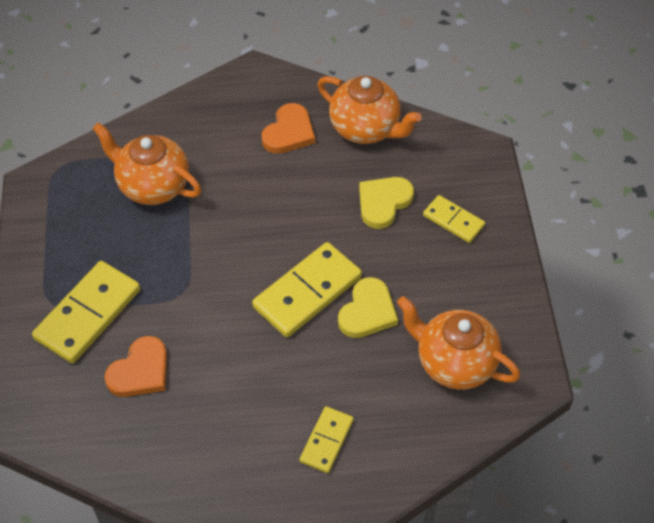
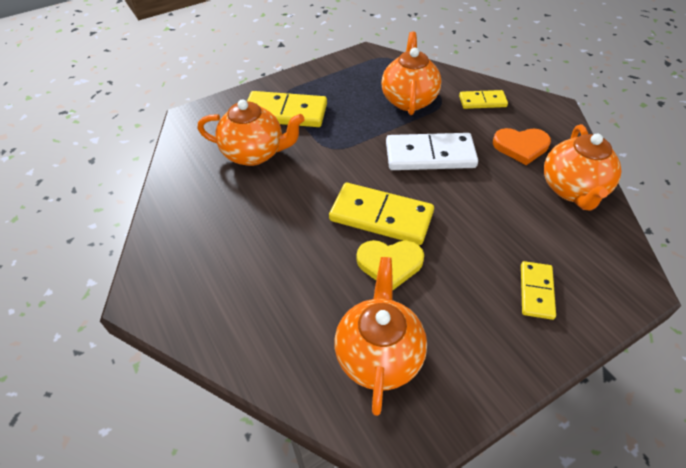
camera: 65 degrees right, 5 degrees down
orange heart [104,336,167,397] -> orange teapot [198,99,305,166]
yellow domino [300,406,354,473] -> yellow domino moved to [459,90,508,109]
yellow heart [359,177,414,229] -> none
none -> white domino [386,133,478,170]

